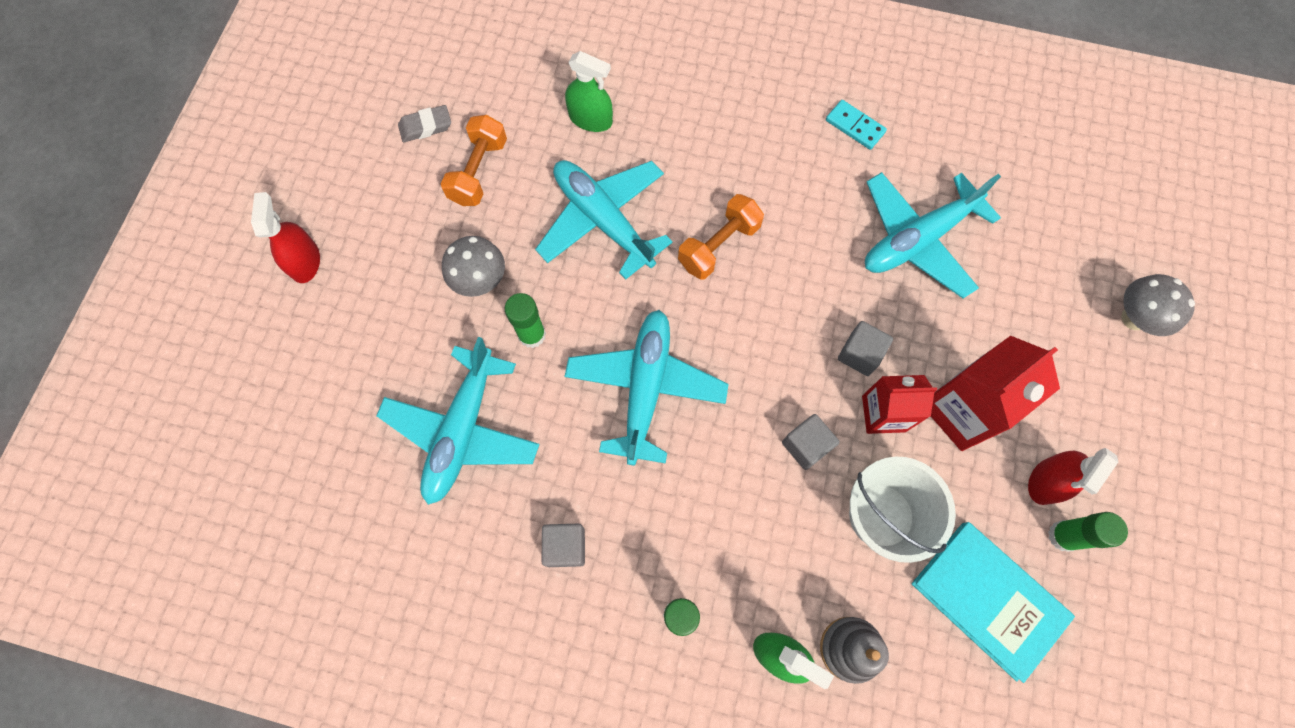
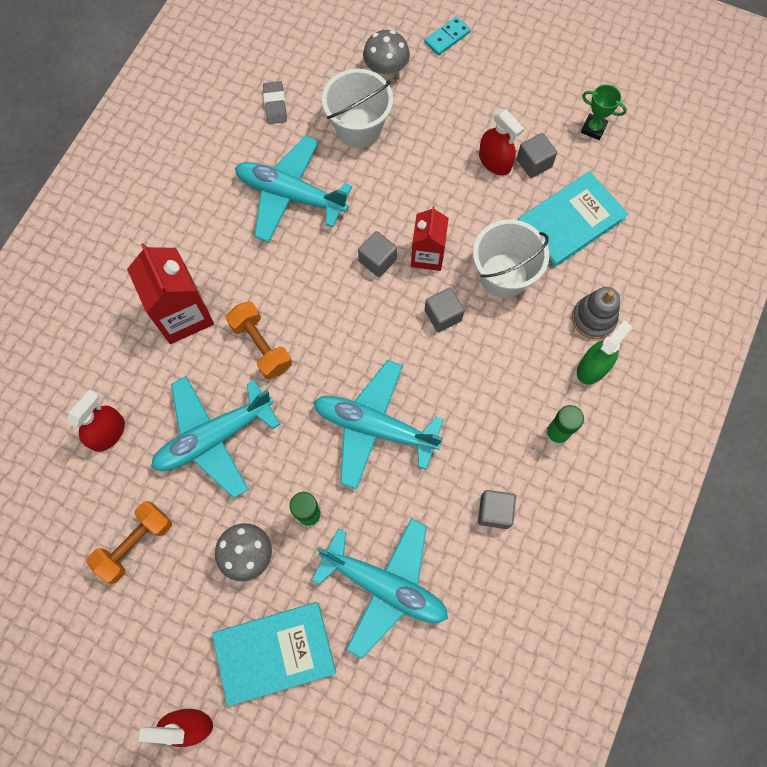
camera: 80 degrees left, 0 degrees up
grey eraser [398,105,451,142] -> grey eraser moved to [263,81,287,124]
orange dumbbell [441,115,507,206] -> orange dumbbell turned 75 degrees counterclockwise [86,501,172,584]
green spray bottle [565,51,613,132] -> red spray bottle [67,389,125,452]
turquoise domino [826,100,887,150] -> turquoise domino moved to [424,16,471,55]
turquoise plane [865,172,1001,299] -> turquoise plane turned 135 degrees clockwise [235,136,352,242]
red carton [931,336,1060,451] -> red carton moved to [127,243,214,344]
green glue stick [1048,512,1128,552] -> grey cube [517,133,557,178]
none -> turquoise book [212,602,336,706]
none -> white bucket [322,69,393,148]
none -> green trophy [581,84,627,140]

